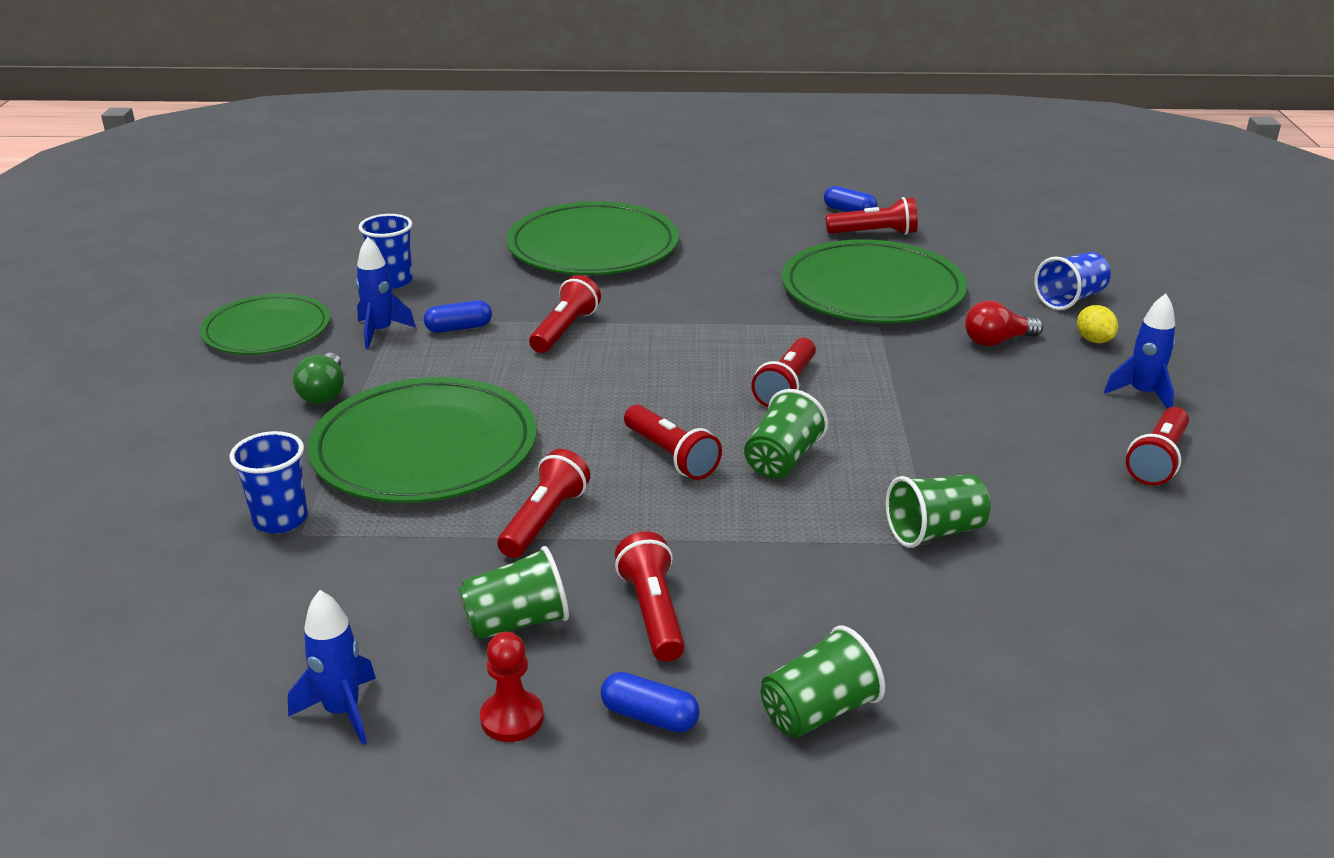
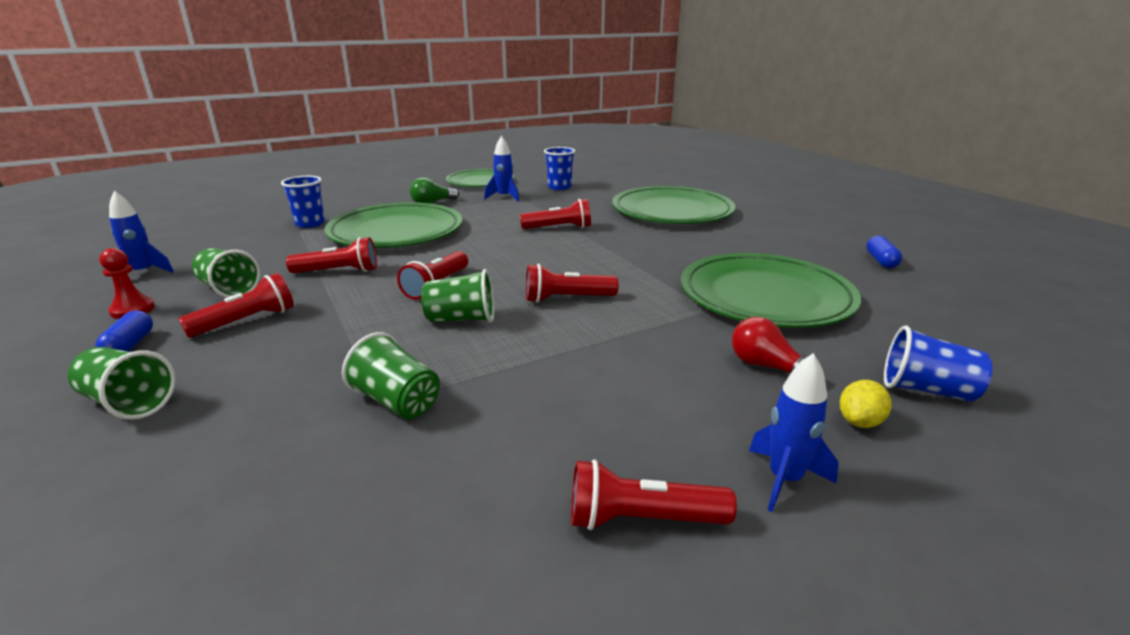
camera: 60 degrees right, 5 degrees down
blue capsule [424,300,492,333] -> none
red flashlight [826,197,918,235] -> none

